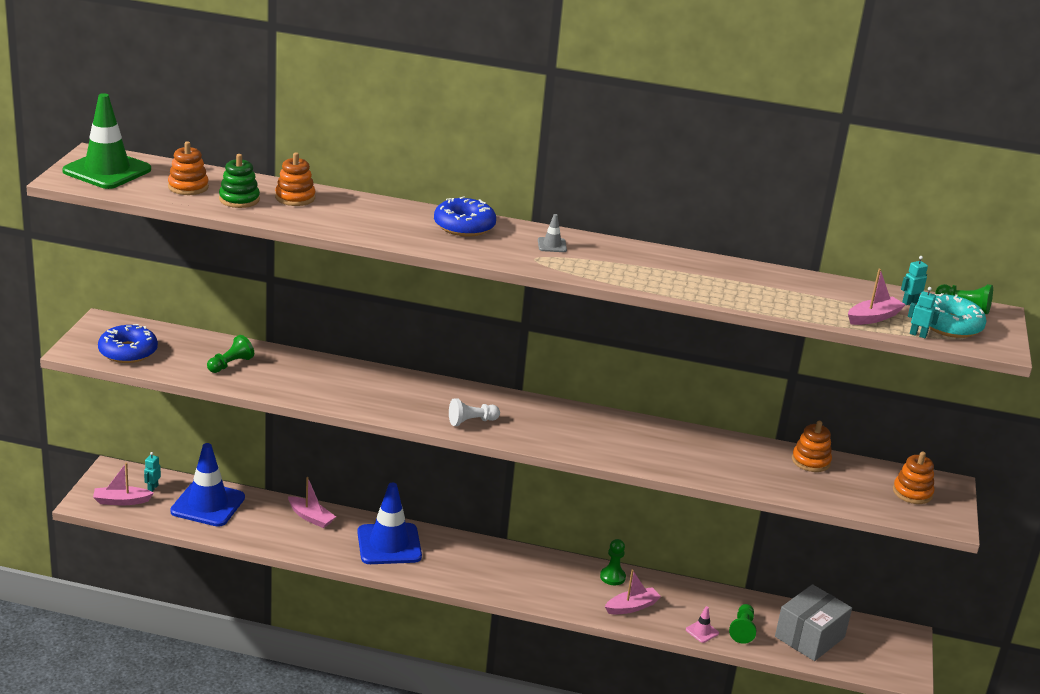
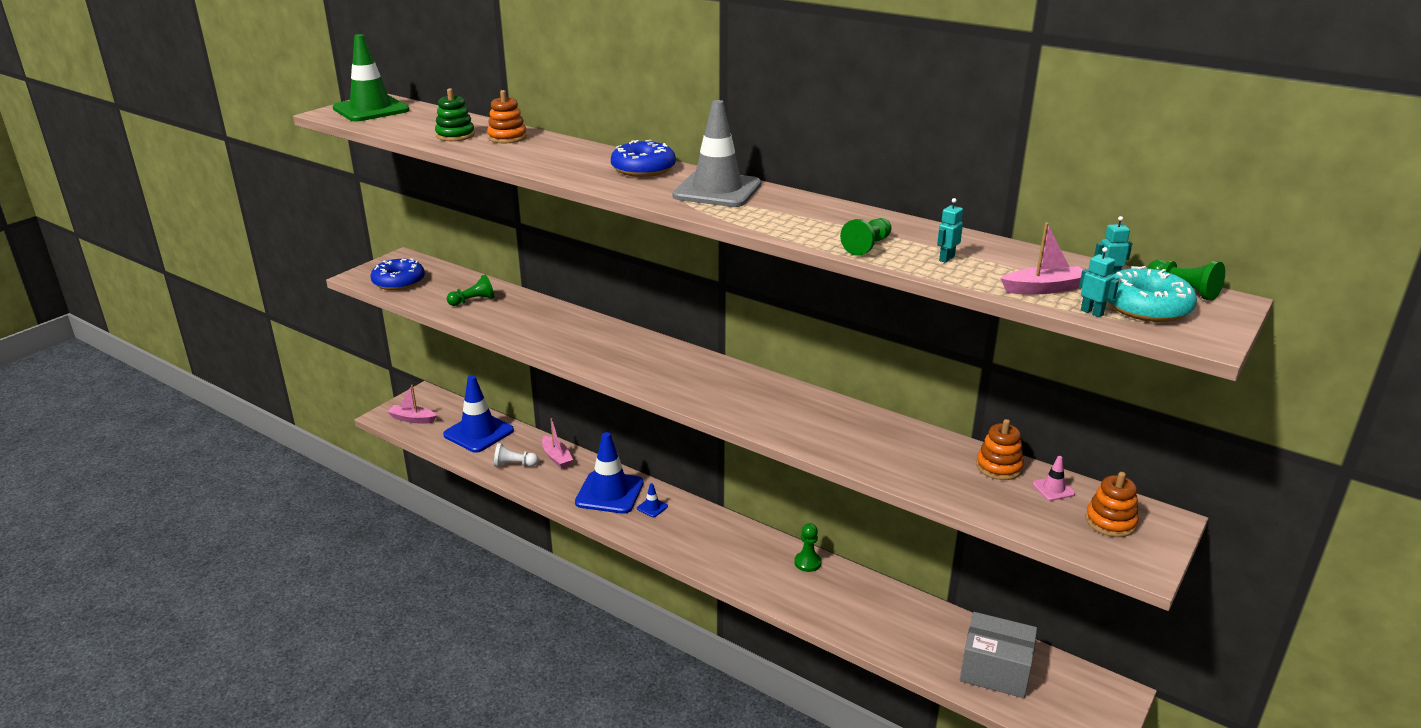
camera: 25 degrees right, 0 degrees up
turquoise robot [144,452,161,492] -> turquoise robot moved to [937,198,963,263]
orange stacking toy [168,141,209,195] -> none
white pawn [449,398,500,426] -> white pawn moved to [494,443,539,467]
grey traffic cone [538,214,567,252] -> grey traffic cone [672,100,761,207], size x2.46
pink boat [605,570,661,614] -> none
pink traffic cone [686,606,719,643] -> pink traffic cone moved to [1032,456,1075,501]
green pawn [729,604,756,644] -> green pawn moved to [840,218,892,256]
grey box [775,584,852,661] -> grey box turned 45 degrees clockwise [960,612,1037,698]
none -> blue traffic cone [637,483,668,517]

